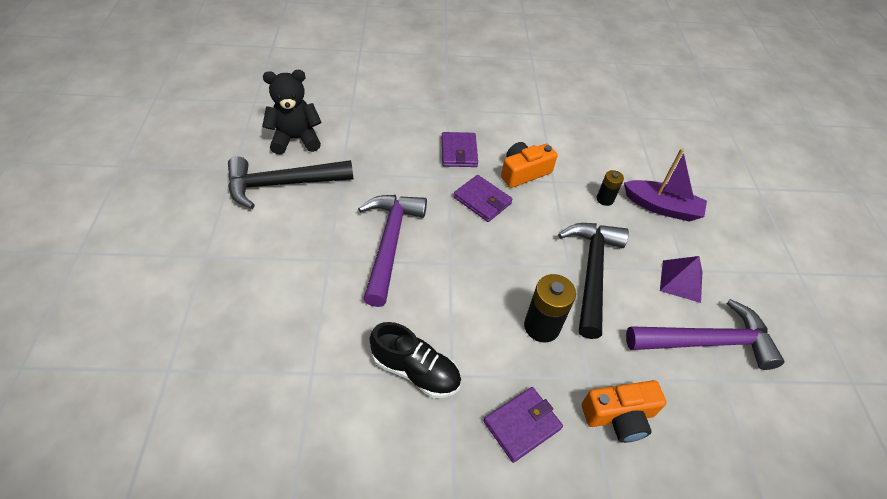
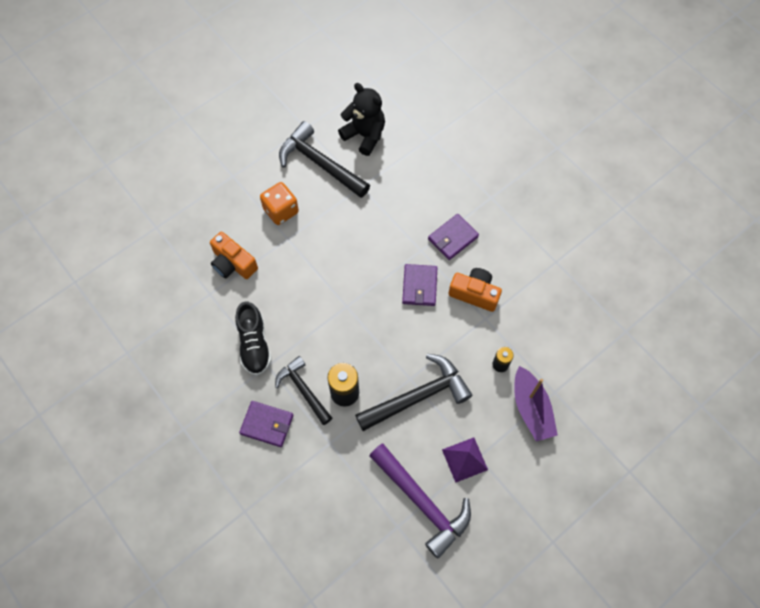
camera: 55 degrees right, 15 degrees up
purple hammer [358,195,427,307] -> none
orange camera [582,380,666,443] -> orange camera moved to [210,232,258,279]
none -> orange dice [260,182,299,225]
none -> black hammer [275,356,332,425]

